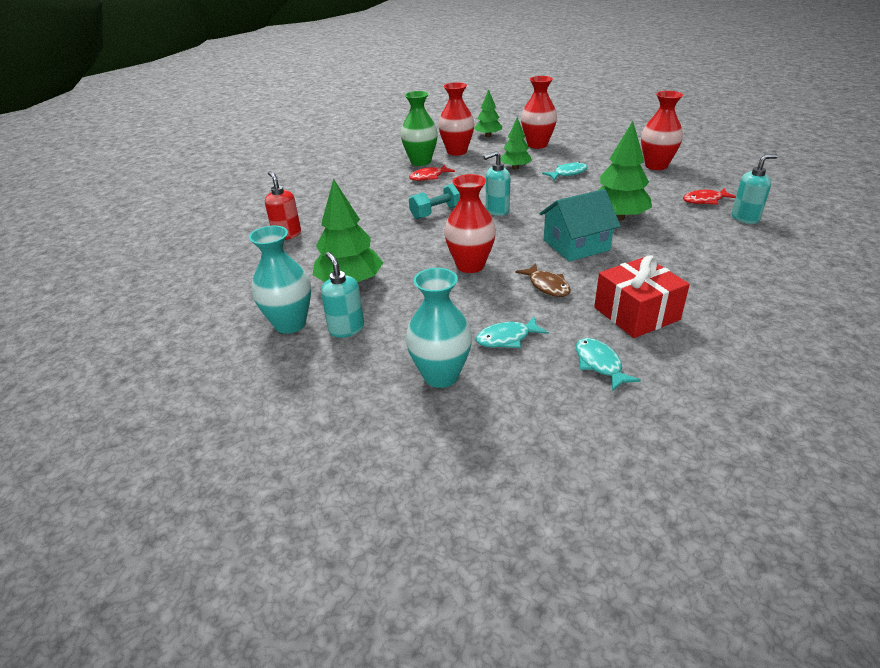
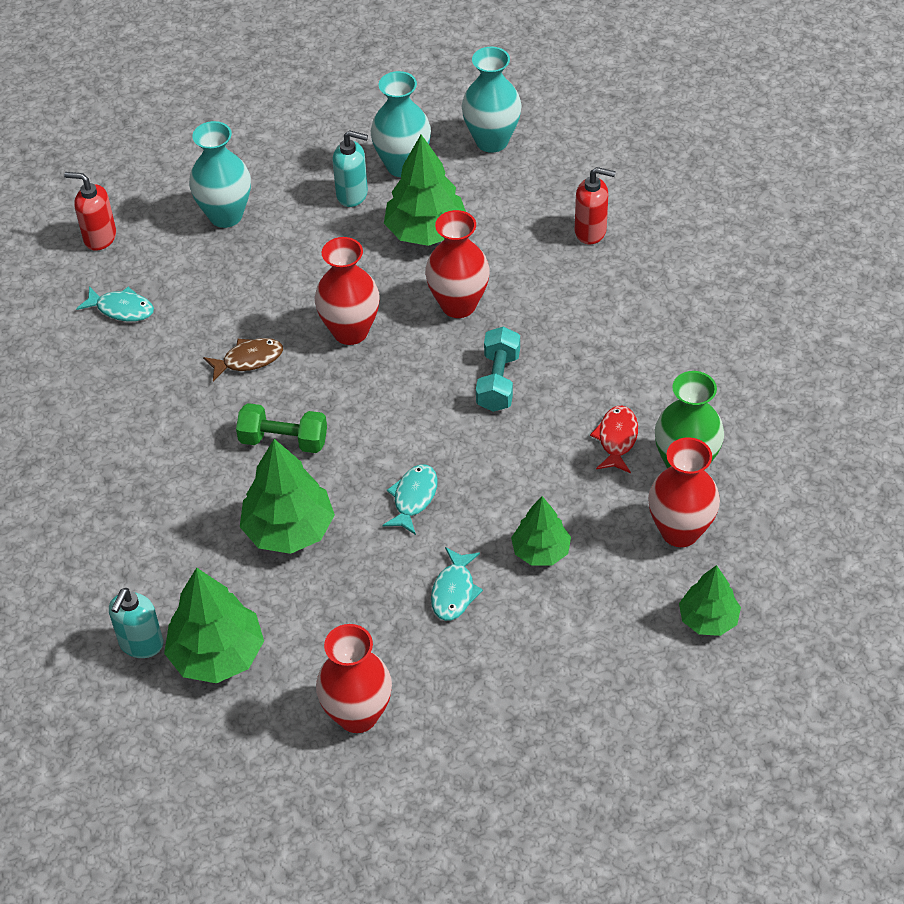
camera: 130 degrees right, 15 degrees up
turquoise fish [476,317,549,348] -> turquoise fish moved to [383,464,438,535]
turquoise soap dispenser [484,151,510,216] -> none
brown fish [515,263,571,297] -> brown fish turned 150 degrees clockwise [203,338,283,382]
red vase [521,76,557,149] -> red vase moved to [425,210,490,318]
turquoise house [539,189,621,261] -> green dumbbell [236,403,327,453]
red gift [594,255,690,338] -> none
red fish [683,188,736,205] -> green tree [164,567,264,683]
none -> red soap dispenser [64,172,116,251]
none -> turquoise vase [462,47,522,153]

